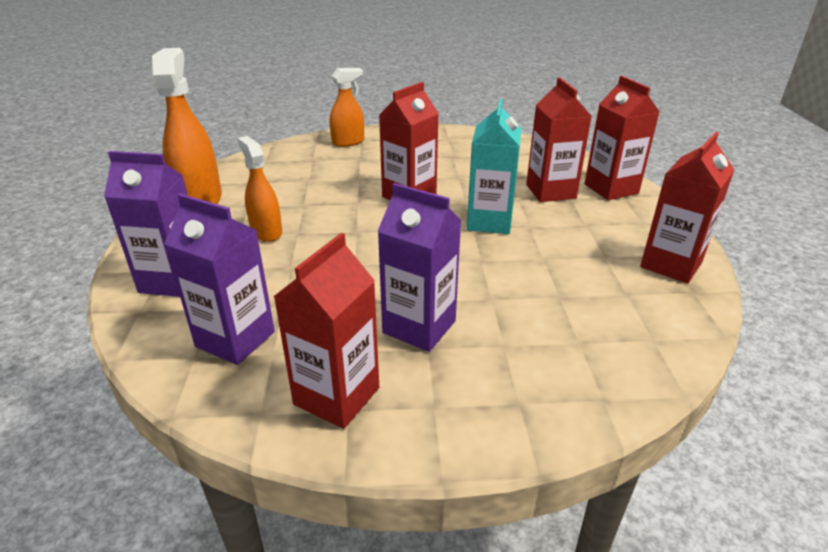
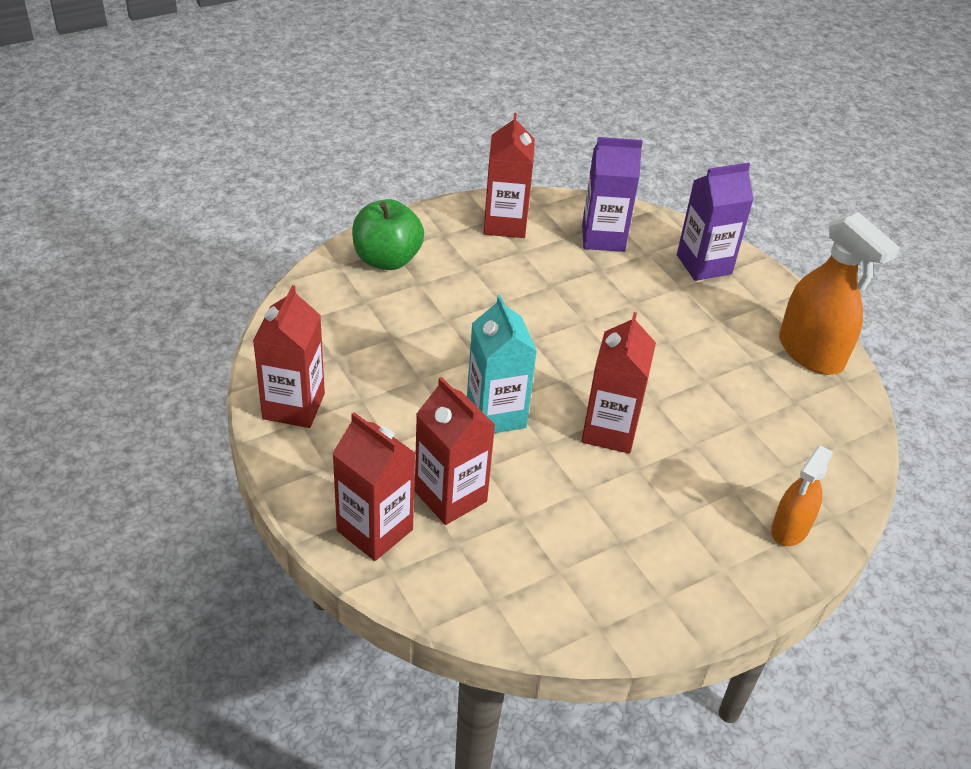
camera: 150 degrees right, 10 degrees up
orange spray bottle [237,136,282,242] -> none
purple carton [377,183,461,352] -> none
none -> green apple [352,199,424,270]

